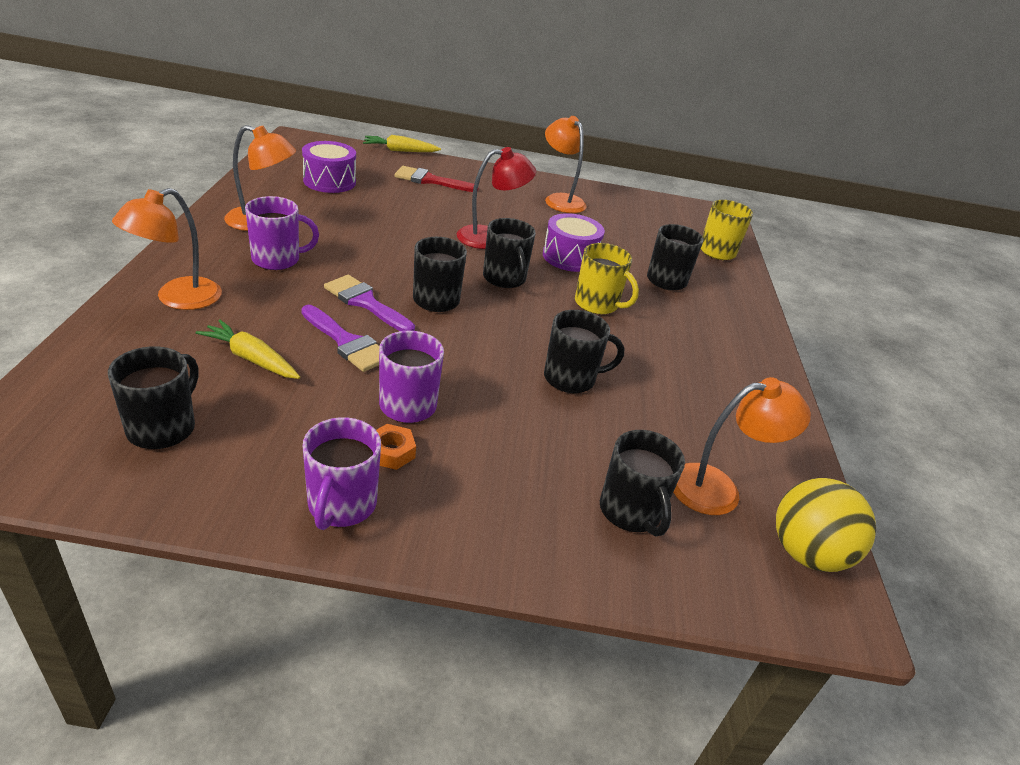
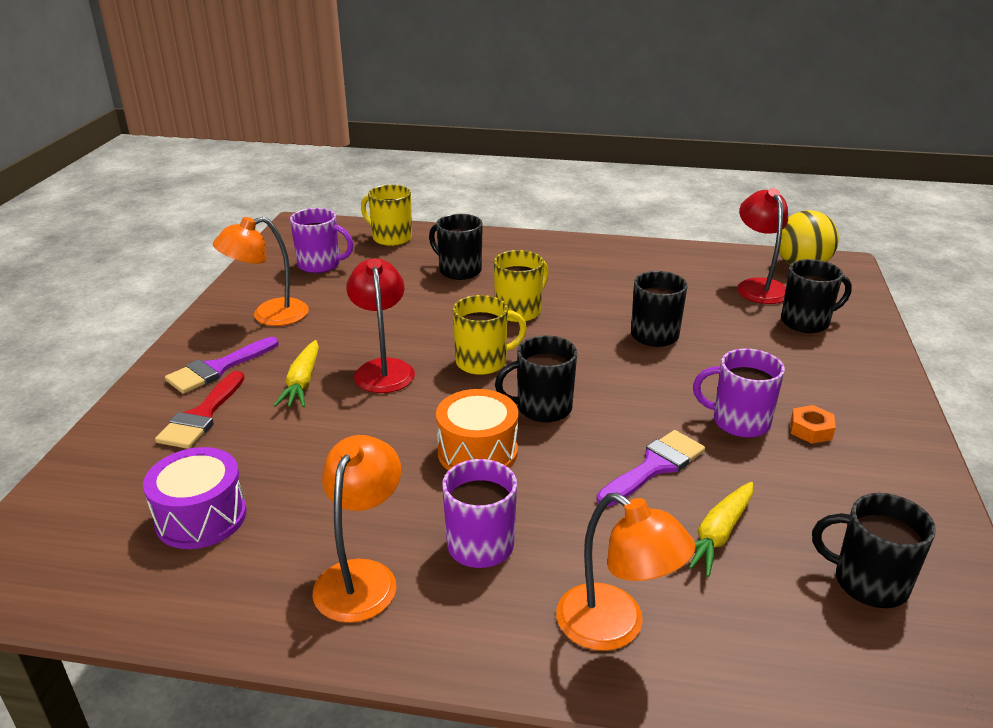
camera: 80 degrees left, 5 degrees down
purple mug [303,417,381,530] -> purple mug moved to [290,208,353,273]
purple brush [324,275,415,331] -> purple brush moved to [165,337,279,394]
yellow carrot [363,135,441,152] -> yellow carrot moved to [273,340,319,407]
black mug [483,218,536,288] -> yellow mug [453,295,527,375]
purple drum [543,213,605,272] -> none
orange lamp [673,377,811,515] -> red lamp [737,188,788,304]
none -> orange drum [436,389,518,470]

